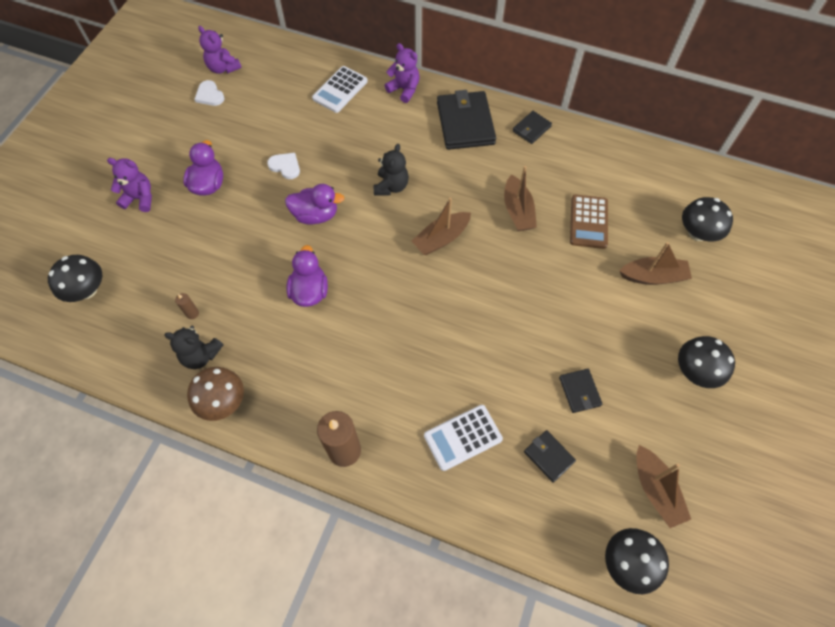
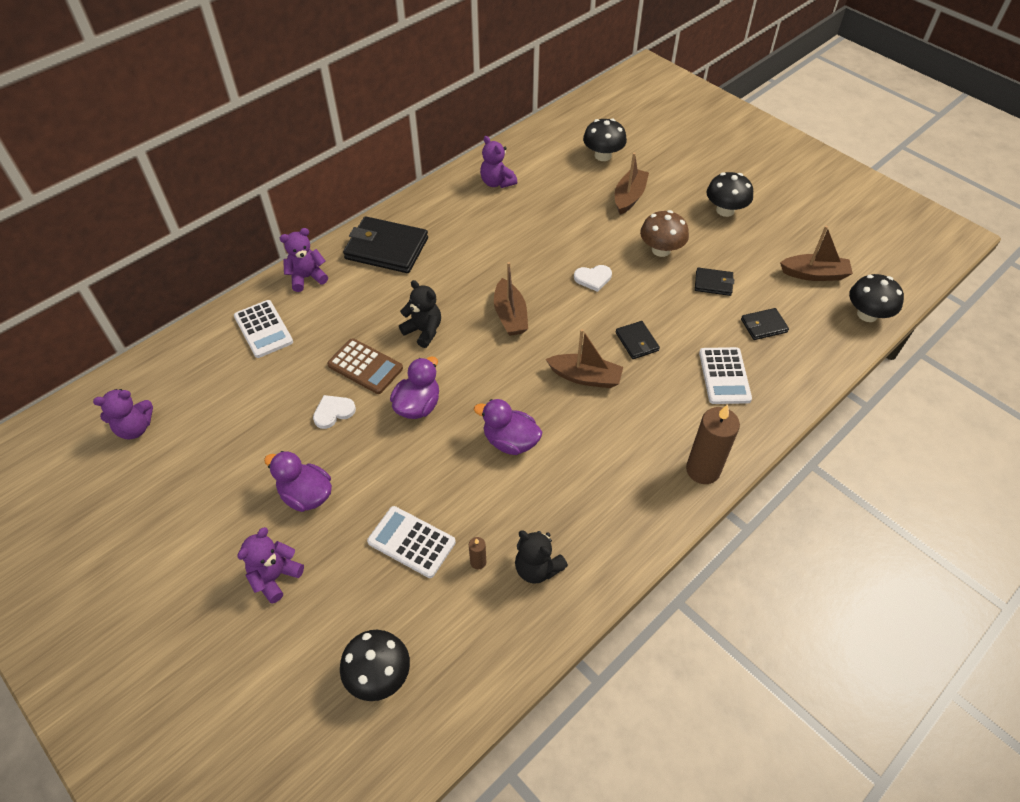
camera: 65 degrees left, 10 degrees down
black teddy bear [164,326,224,369] -> black teddy bear turned 90 degrees clockwise [515,531,568,584]
brown mushroom [187,367,244,421] -> brown mushroom moved to [640,210,689,257]
white heart [194,80,225,106] -> white heart moved to [574,265,612,292]
brown boat [504,166,537,231] -> brown boat moved to [546,329,623,388]
black wallet [513,111,552,144] -> black wallet moved to [616,321,660,359]
brown calculator [570,195,608,249] -> brown calculator moved to [327,338,403,394]
none -> white calculator [367,506,456,578]
none -> purple teddy bear [480,136,517,188]

